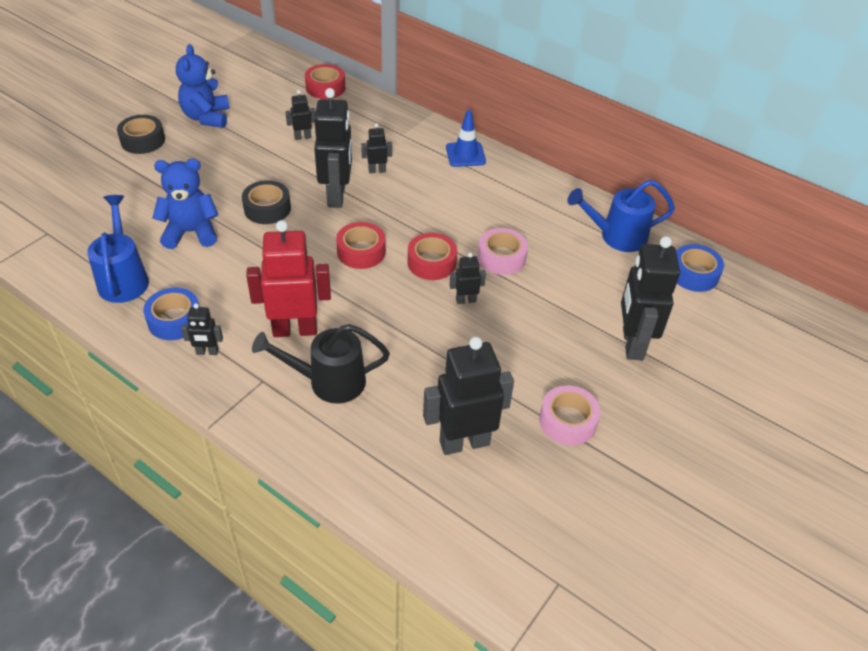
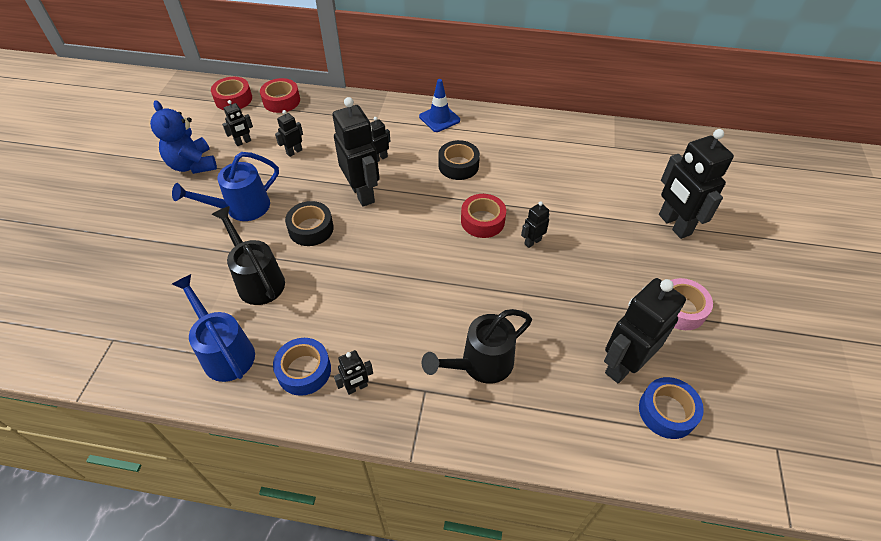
camera: 25 degrees left, 5 degrees up
black tape [117,115,165,154] -> black tape moved to [438,140,480,180]
blue teddy bear [153,159,218,249] -> black watering can [212,206,285,305]
red robot [246,220,331,337] -> none
red tape [336,222,386,269] -> red tape moved to [211,77,252,110]
pink tape [478,228,528,275] -> none
blue watering can [567,180,675,252] -> blue watering can moved to [172,152,279,221]
blue tape [676,244,724,292] -> blue tape moved to [639,377,704,439]
none -> black robot [222,100,253,146]

